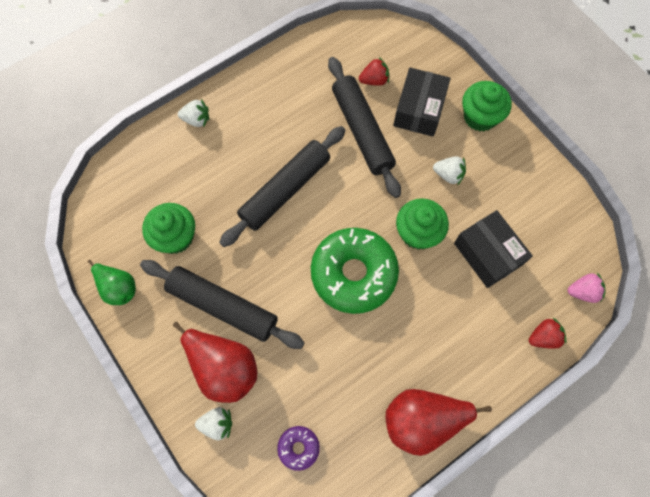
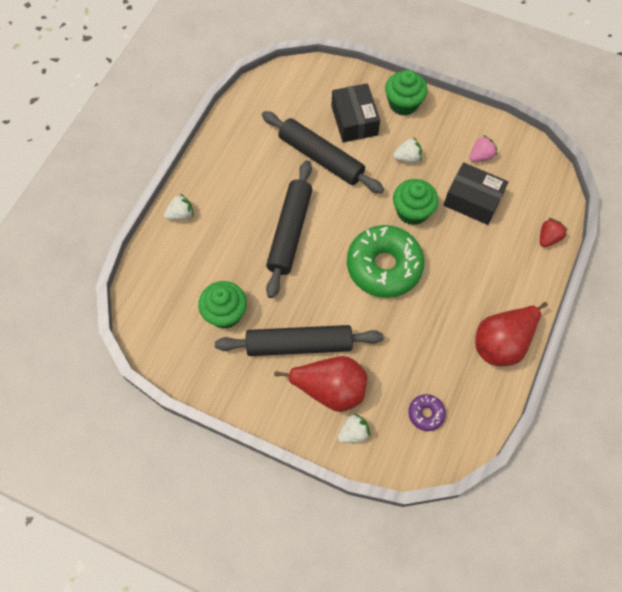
camera: 30 degrees left, 5 degrees down
green pear [88,260,136,305] -> none
red strawberry [359,57,389,86] -> none
pink strawberry [567,272,605,303] -> pink strawberry moved to [469,135,497,162]

